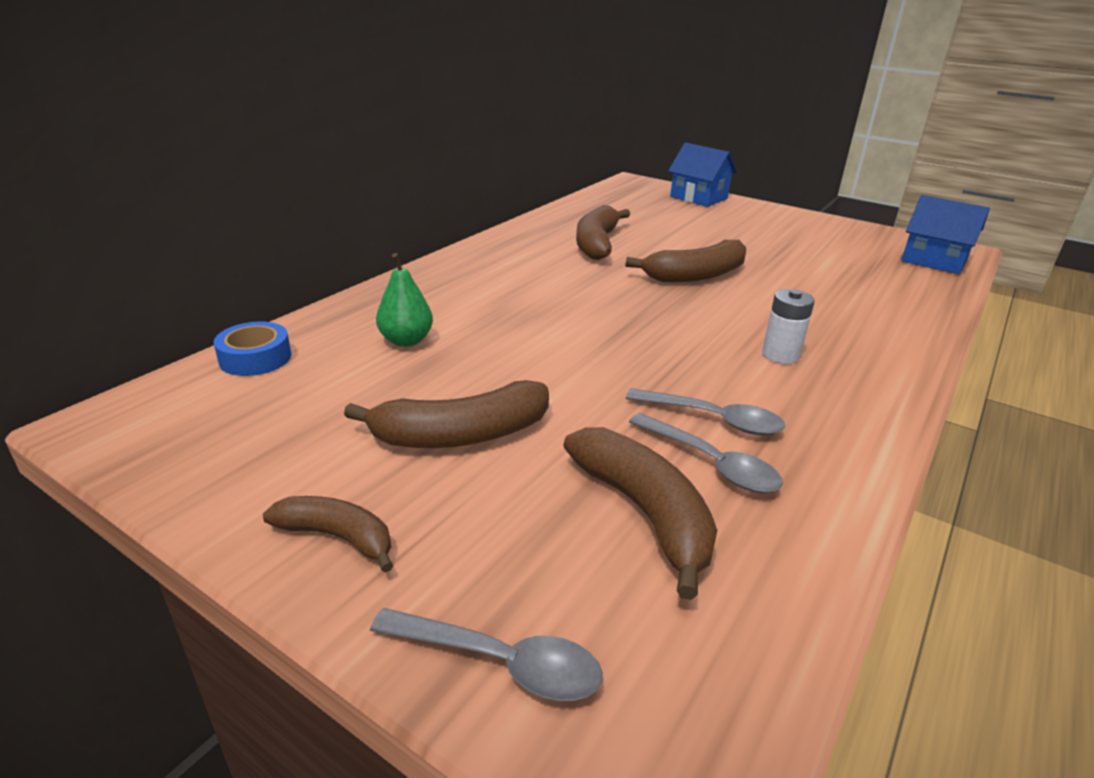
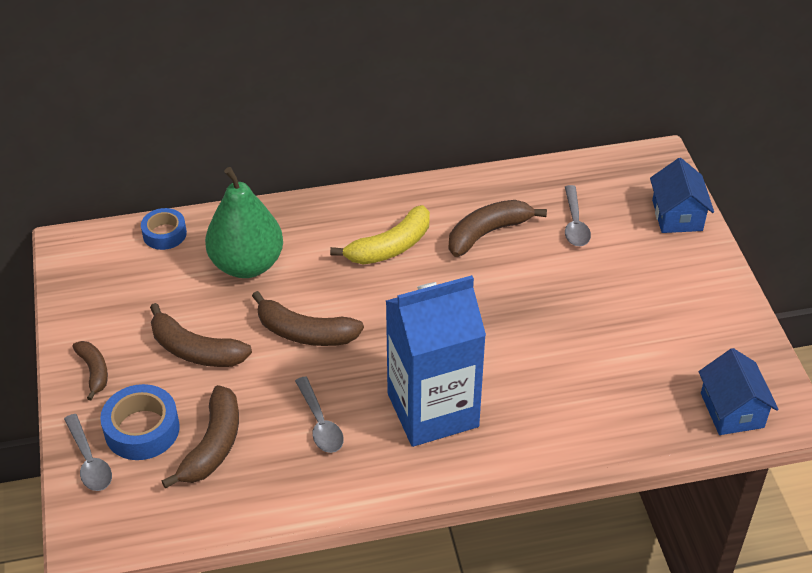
camera: 45 degrees right, 15 degrees up
green pear [376,253,433,347] -> green pear [205,167,283,278], size x2.01
brown banana [626,240,746,282] -> brown banana moved to [252,291,364,346]
grey spoon [629,413,783,493] -> grey spoon moved to [565,185,591,246]
white battery [762,289,815,364] -> blue carton [386,275,486,447]
none -> blue tape [100,384,180,460]
none -> yellow banana [330,205,430,265]

